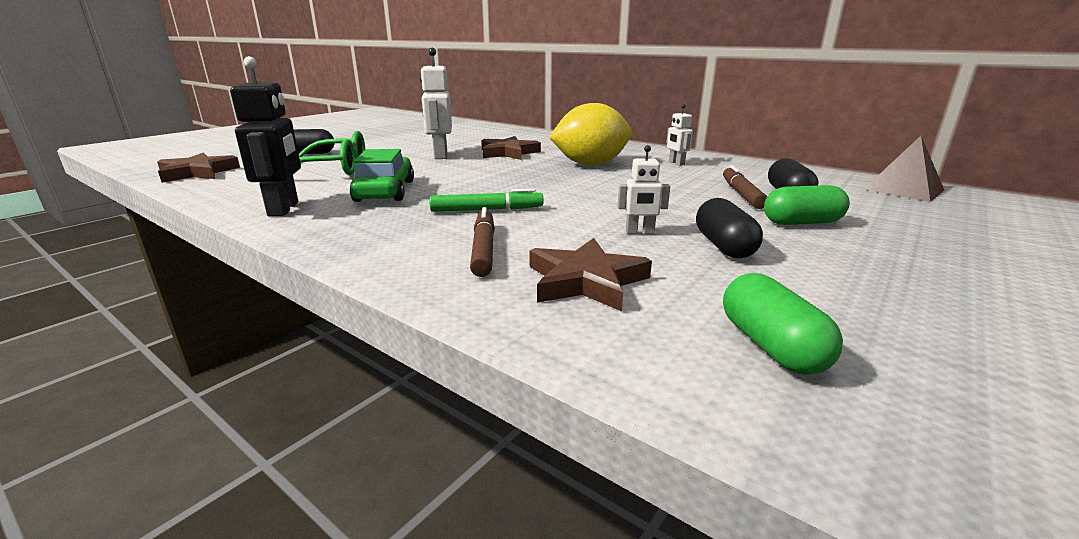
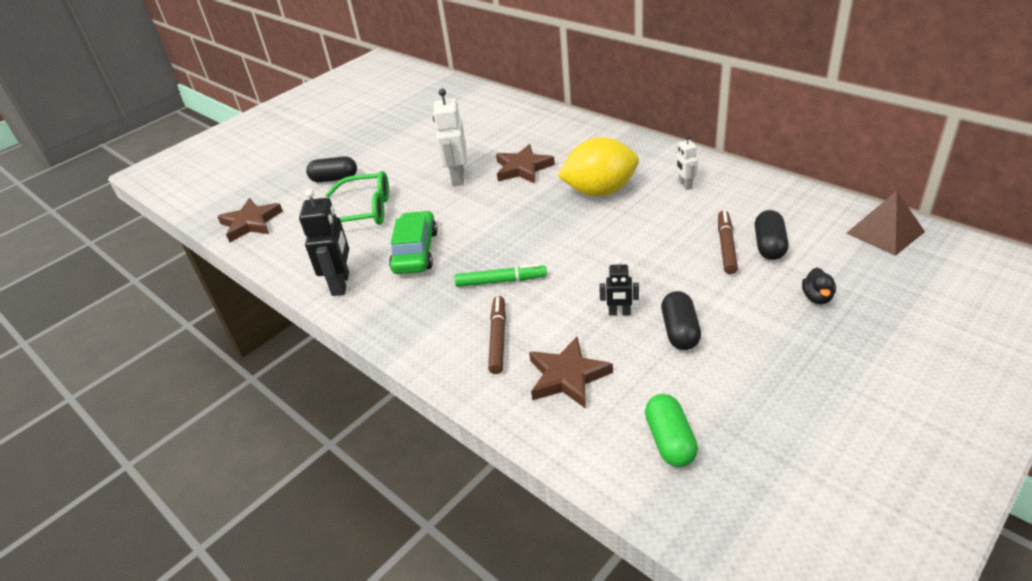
camera: 10 degrees right, 15 degrees up
white robot [618,145,670,234] -> black robot [599,259,639,316]
green capsule [764,185,850,225] -> none
none -> black duck [802,268,836,304]

